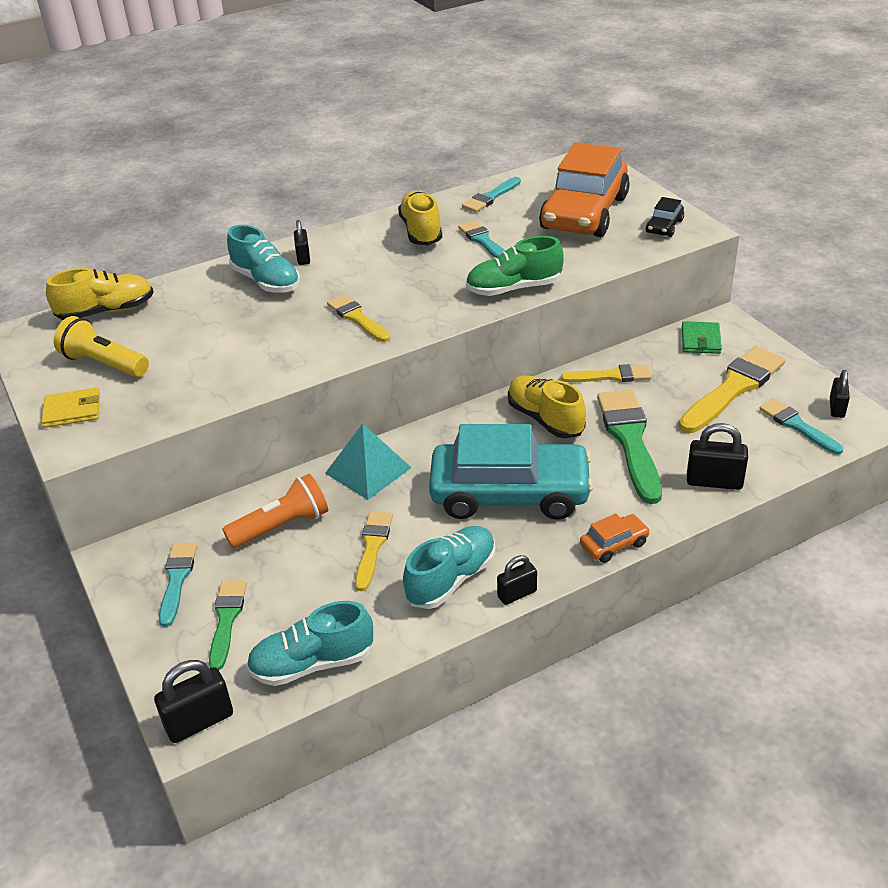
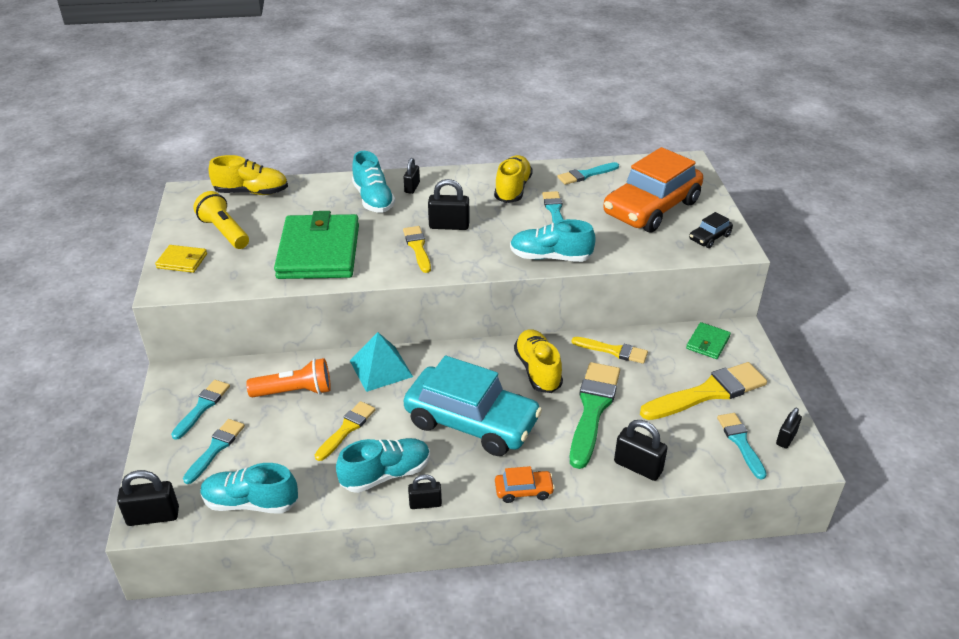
camera: 20 degrees right, 0 degrees up
green brush [209,580,247,670] -> turquoise brush [183,419,245,484]
green shoe [466,236,564,296] -> turquoise shoe [510,219,596,262]
none -> green wallet [274,211,359,279]
none -> black padlock [428,179,469,230]

